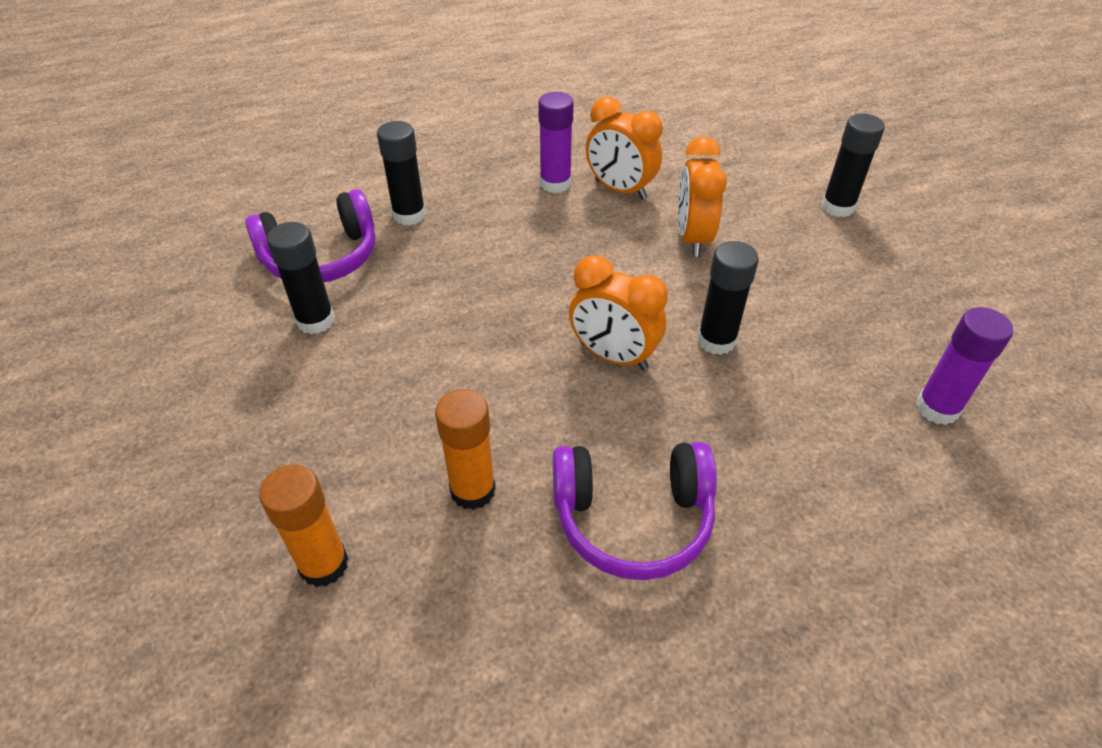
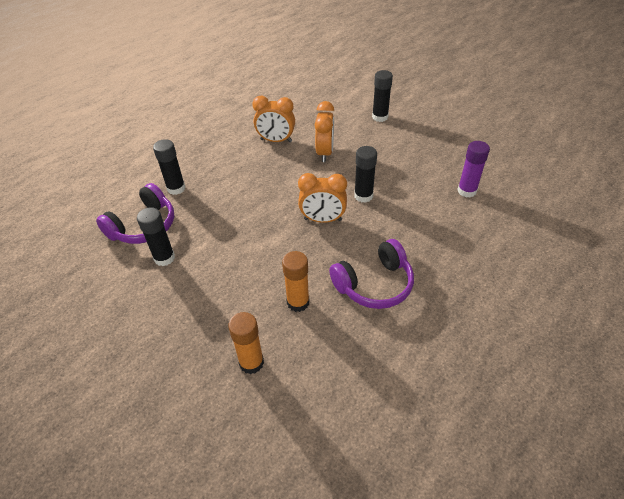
camera: 25 degrees left, 0 degrees up
purple glue stick [538,92,574,193] -> none
orange clock [678,136,727,257] -> orange clock turned 150 degrees counterclockwise [314,101,334,162]

